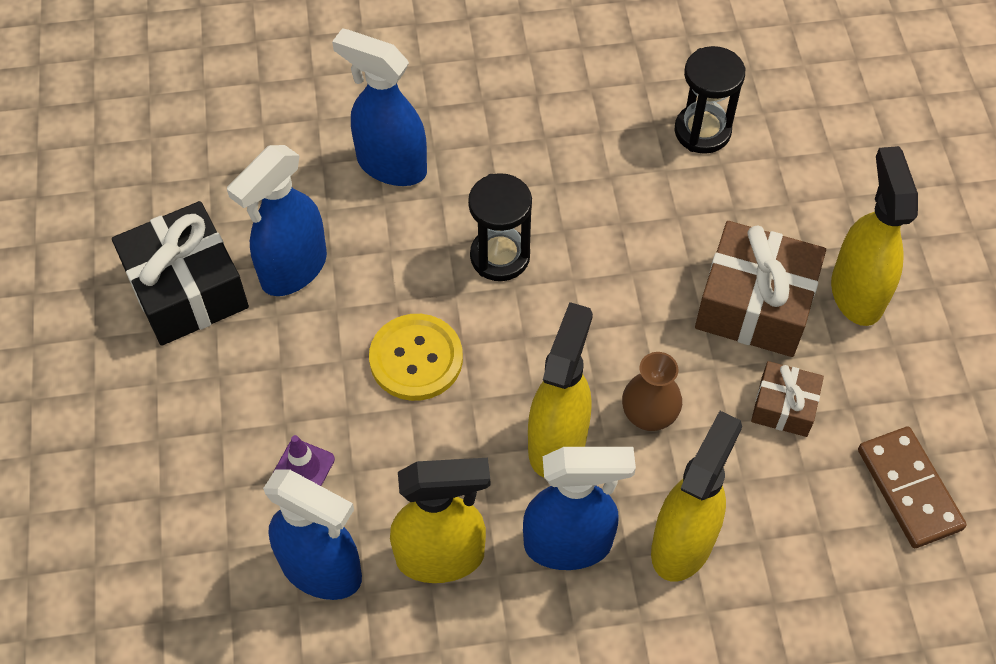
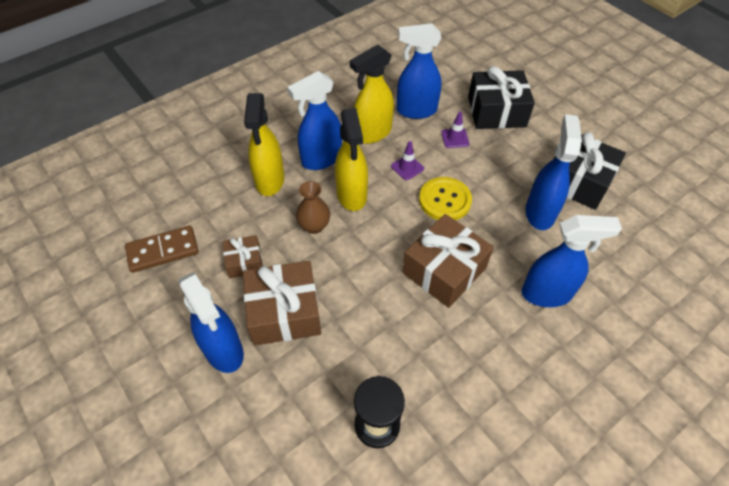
camera: 150 degrees right, 5 degrees down
black hourglass [468,173,532,281] -> brown gift [402,214,494,308]
yellow spray bottle [831,146,918,326] -> blue spray bottle [178,272,244,373]
brown domino [858,426,967,548] -> brown domino turned 60 degrees counterclockwise [125,226,198,273]
none -> purple traffic cone [391,141,424,180]
none -> black gift [468,66,535,129]

